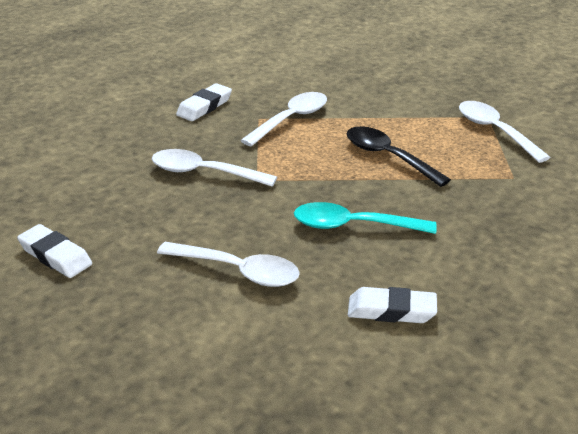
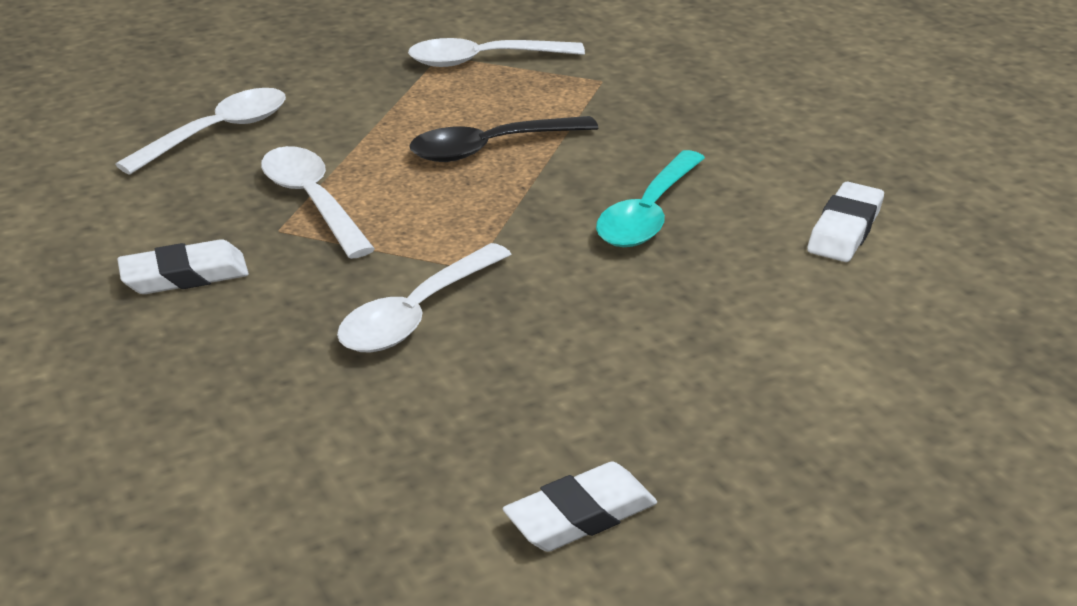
camera: 70 degrees left, 0 degrees up
white spoon [157,242,300,287] -> white spoon moved to [115,88,286,175]
white eraser [176,83,232,121] -> white eraser turned 75 degrees counterclockwise [117,239,249,294]

